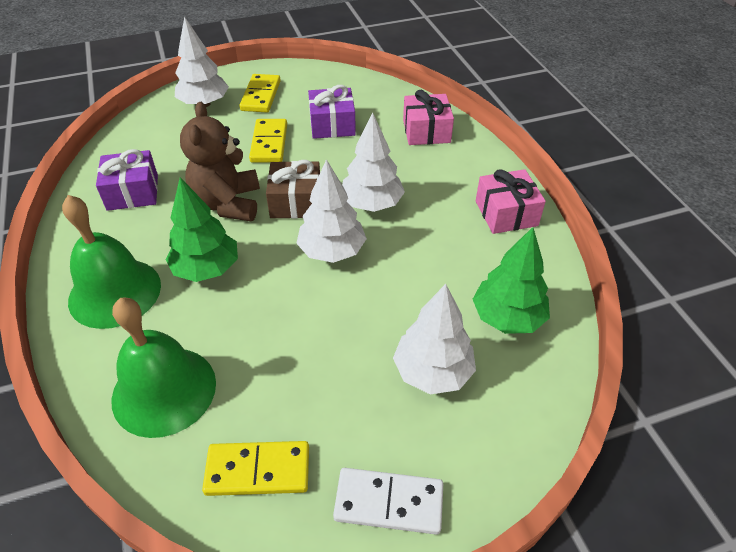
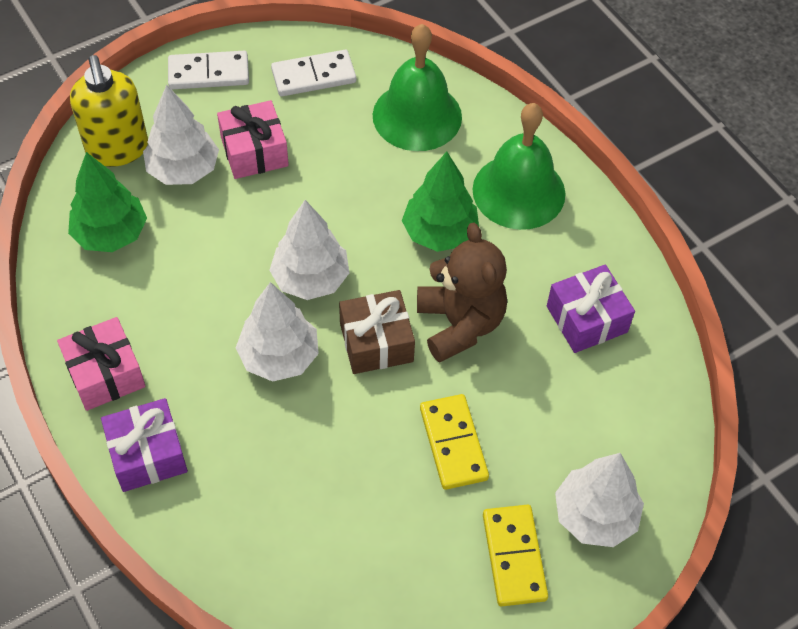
camera: 165 degrees right, 10 degrees up
yellow domino [202,441,309,496] -> white domino [271,50,356,96]
purple gift [308,85,356,139] -> purple gift moved to [101,398,188,492]
pink gift [403,90,454,145] -> pink gift moved to [217,100,289,179]
none -> yellow soap dispenser [70,55,148,167]

